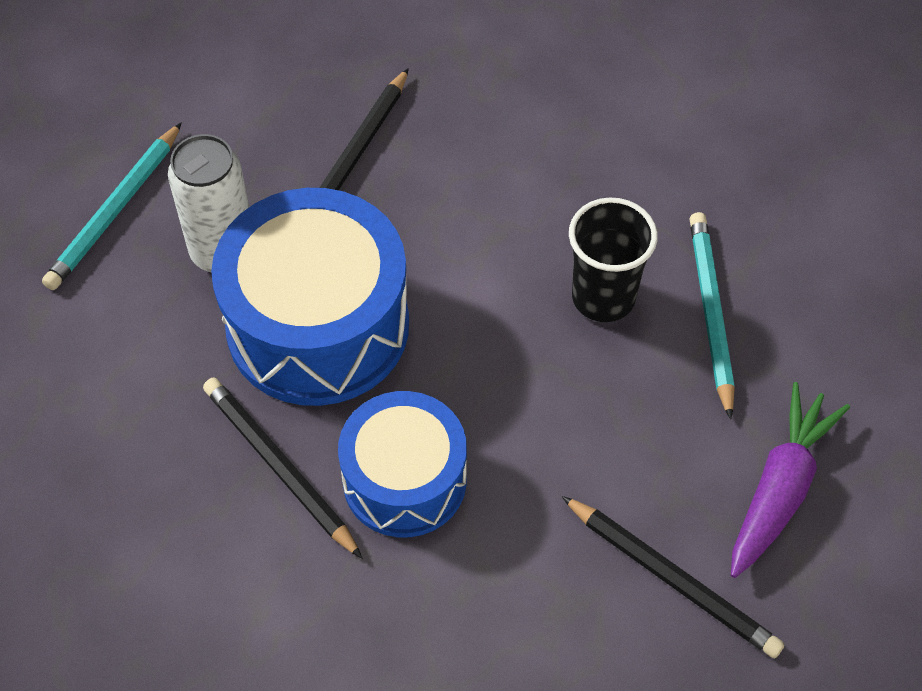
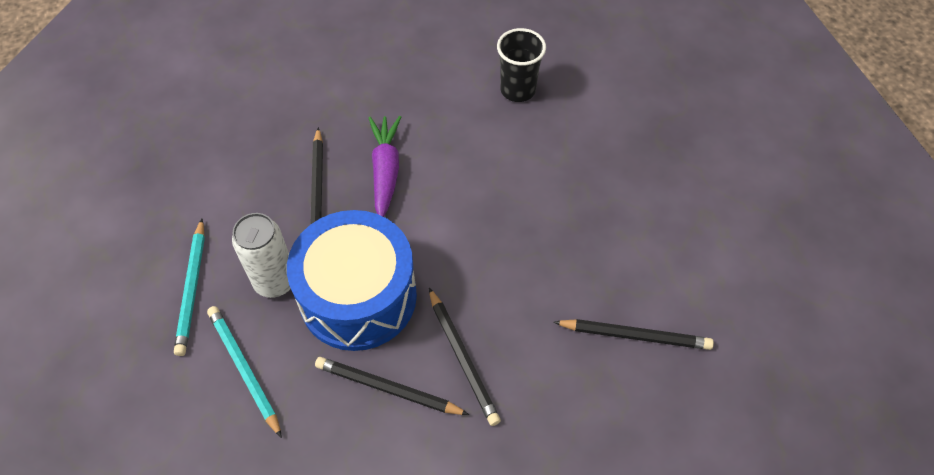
camera: 30 degrees left, 0 degrees up
blue drum [338,391,467,537] -> black pencil [429,288,501,426]
black cup [569,197,658,322] -> black cup moved to [497,28,546,102]
turquoise pencil [690,212,735,420] -> turquoise pencil moved to [207,306,282,438]
purple carrot [731,382,850,578] -> purple carrot moved to [369,116,401,217]

